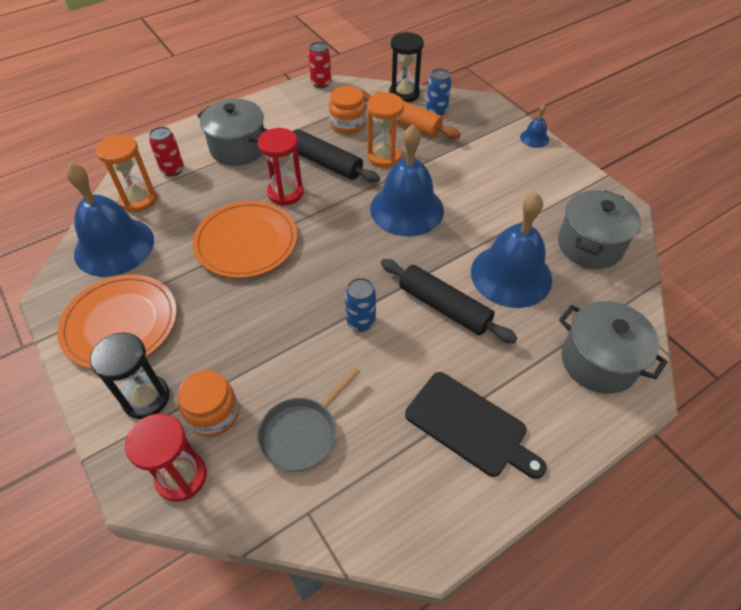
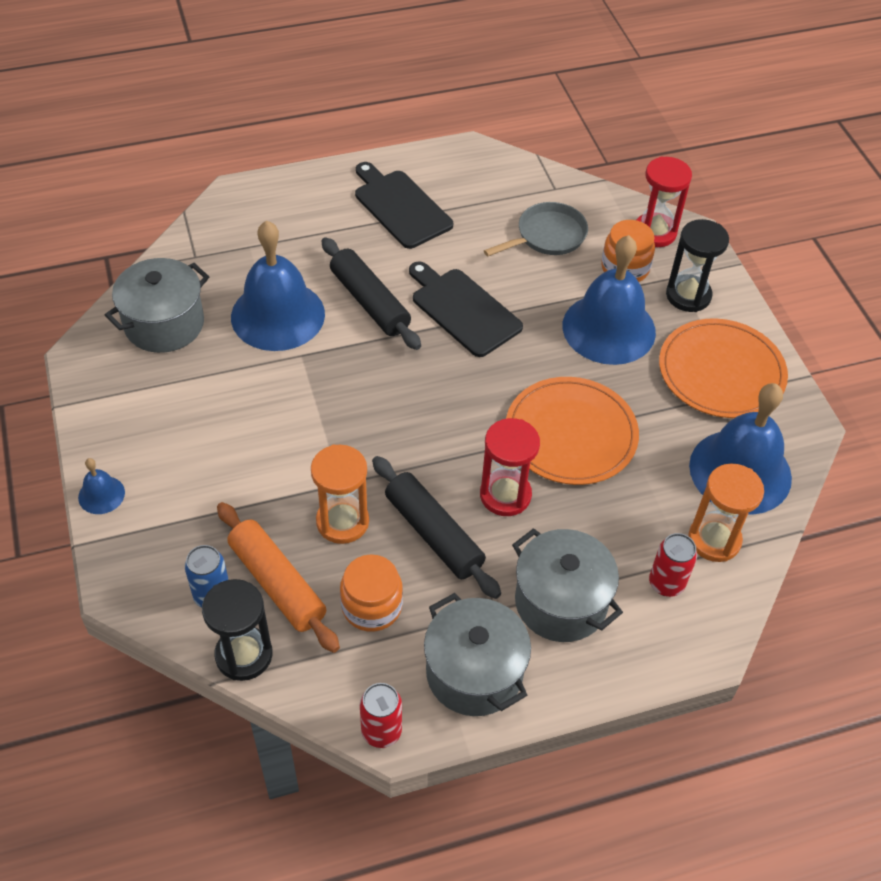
camera: 165 degrees left, 0 degrees up
blue can [345,278,376,332] -> black cutting board [409,261,523,357]
blue bell [370,125,444,236] -> blue bell moved to [562,235,656,365]
grey pot [559,301,668,394] -> grey pot moved to [424,593,531,716]

